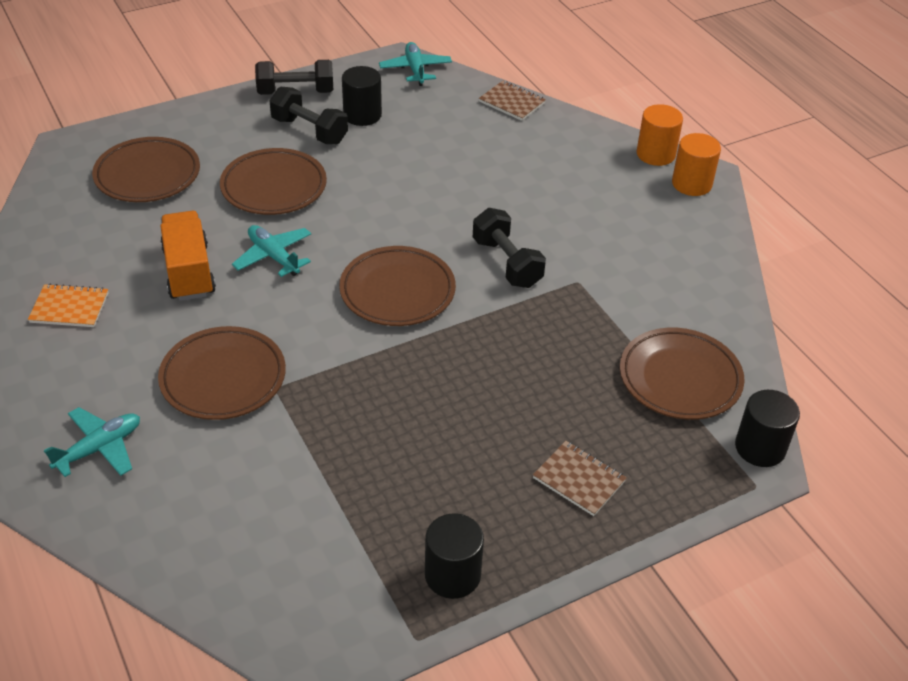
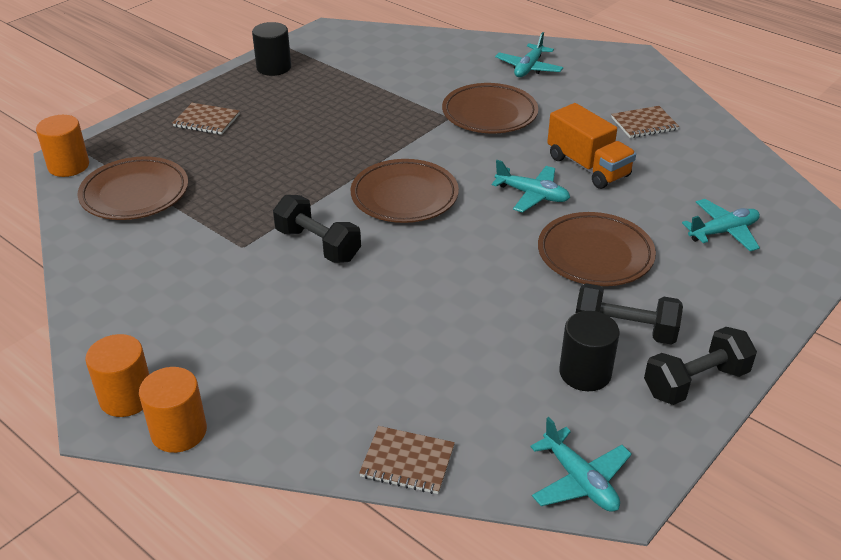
camera: 160 degrees right, 5 degrees down
orange notebook [28,284,108,327] -> brown notebook [611,106,679,138]
brown plate [92,137,200,202] -> turquoise plane [682,199,760,251]
black cylinder [735,390,800,467] -> orange cylinder [36,115,89,177]

